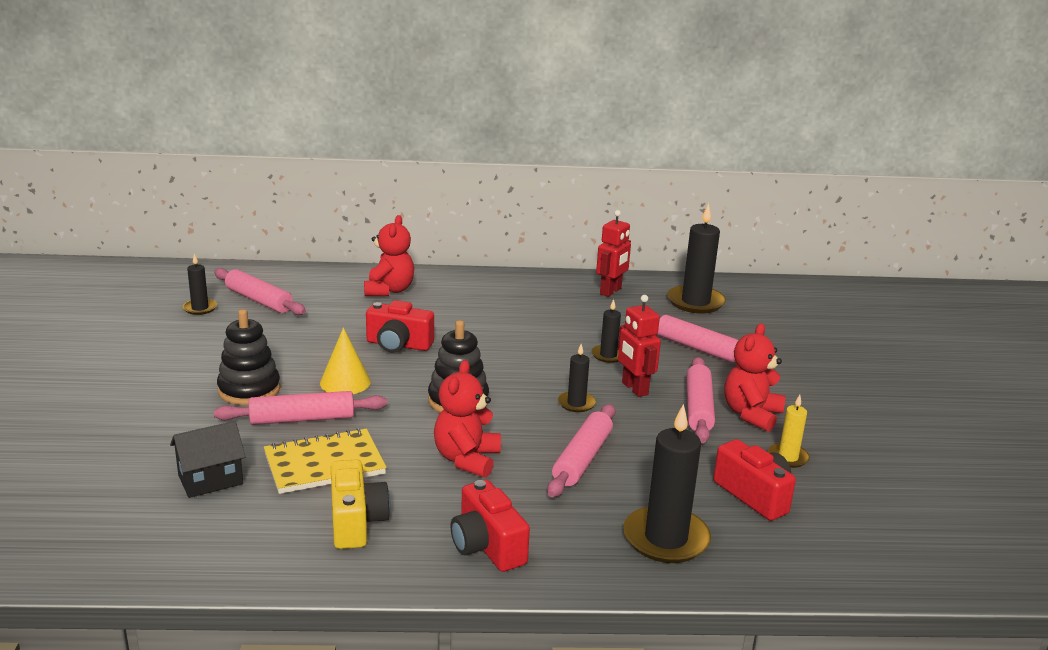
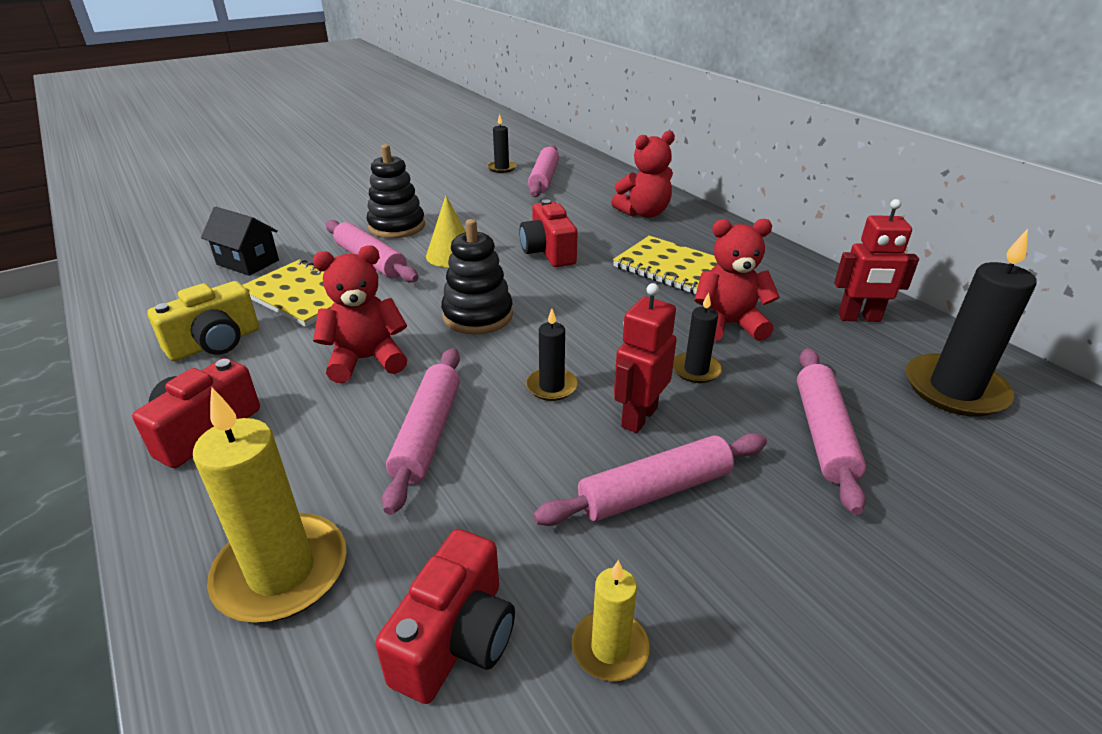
camera: 60 degrees right, 10 degrees up
pink rolling pin [547,404,616,498] -> pink rolling pin turned 75 degrees counterclockwise [382,348,460,515]
black candle [623,404,711,563] -> yellow candle [193,387,347,623]
red teddy bear [724,323,786,432] -> red teddy bear moved to [694,219,780,342]
none -> yellow notebook [613,236,718,294]

